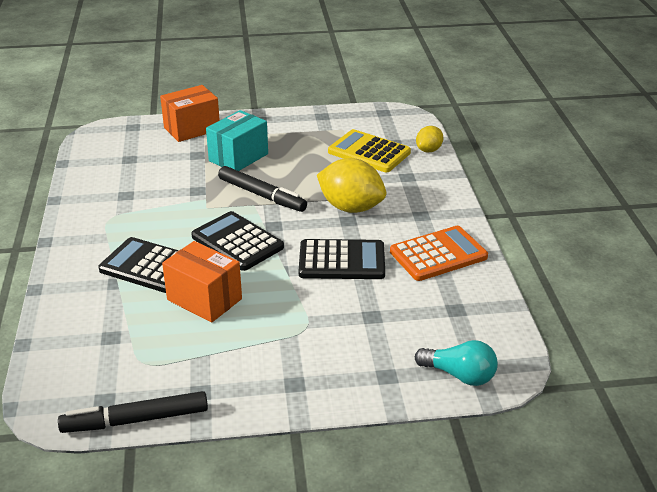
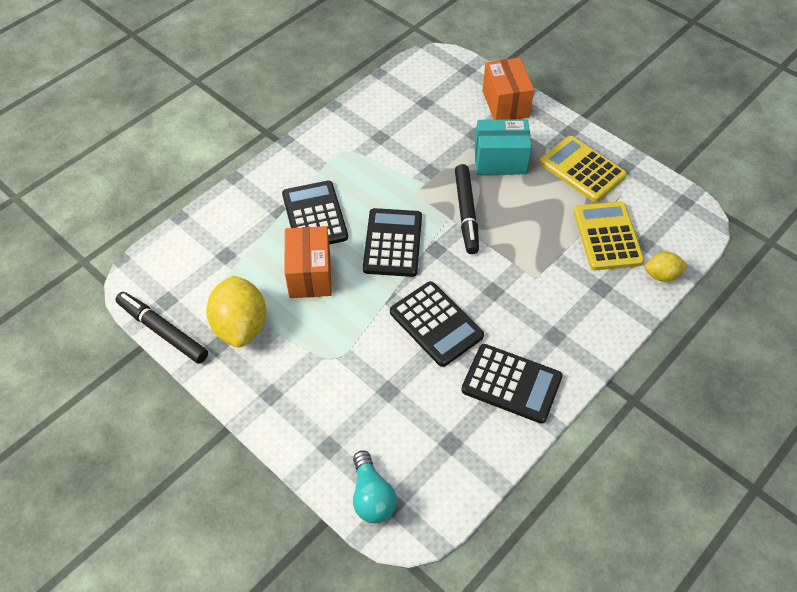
camera: 50 degrees right, 20 degrees up
orange box [160,85,220,142] -> orange box turned 60 degrees clockwise [482,58,534,120]
yellow lemon [317,158,386,213] -> yellow lemon moved to [206,276,267,347]
orange calculator [390,226,488,281] -> black calculator [461,344,563,424]
none -> yellow calculator [540,136,627,202]

